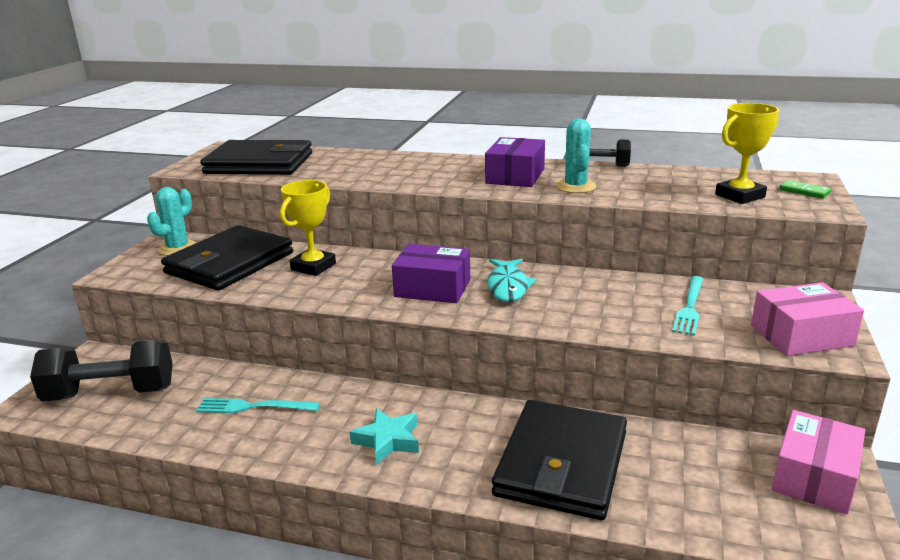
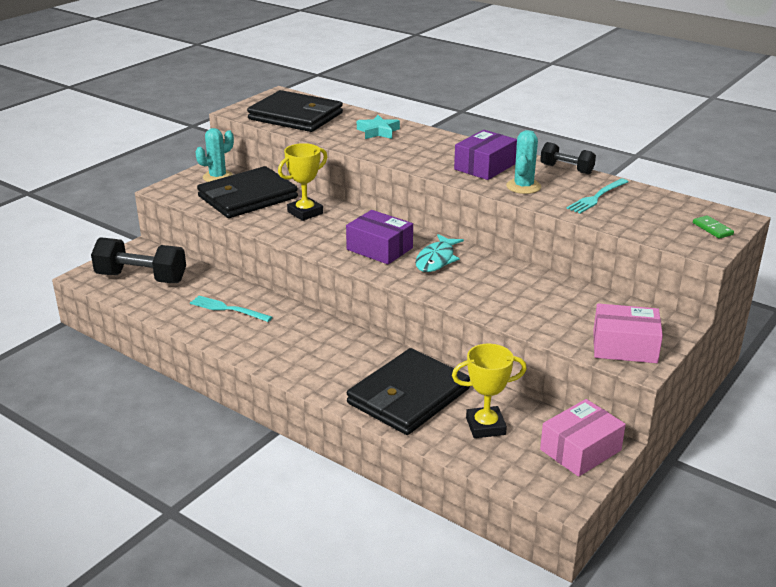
camera: 20 degrees right, 5 degrees up
turquoise star [350,409,419,465] -> turquoise star moved to [357,115,400,139]
turquoise fork [672,276,704,336] -> turquoise fork moved to [566,178,628,214]
yellow trophy [715,103,779,204] -> yellow trophy moved to [452,344,527,438]

